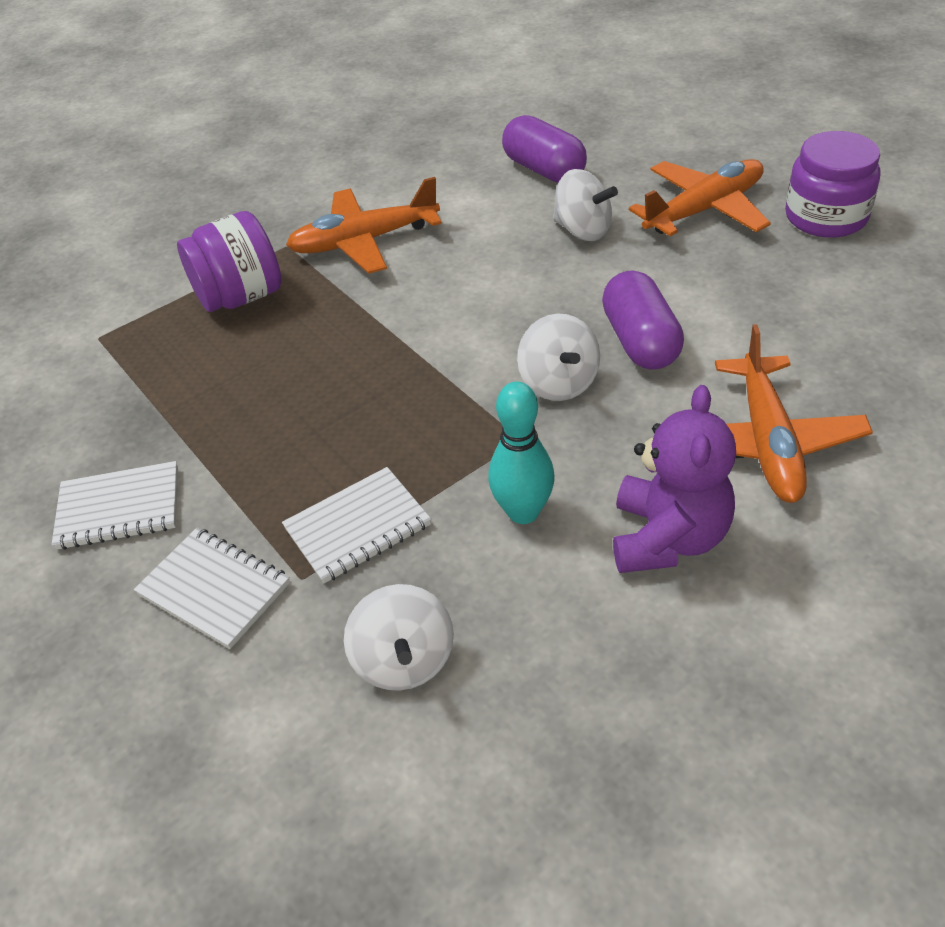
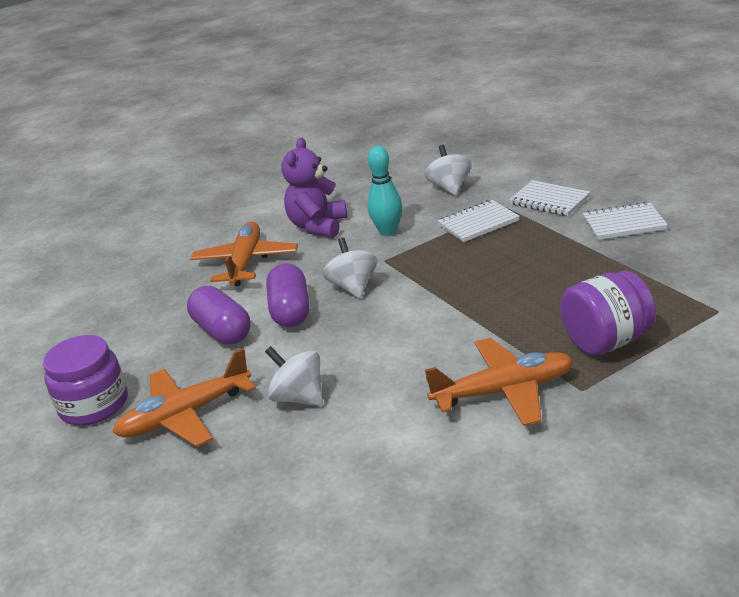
camera: 175 degrees left, 15 degrees down
purple capsule [502,115,587,183] -> purple capsule moved to [187,286,251,344]

